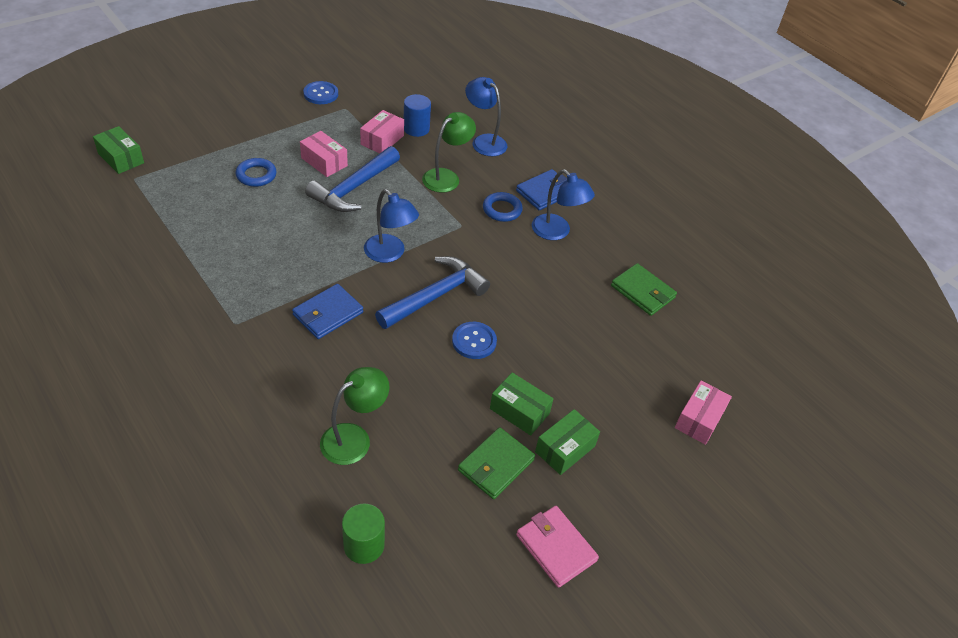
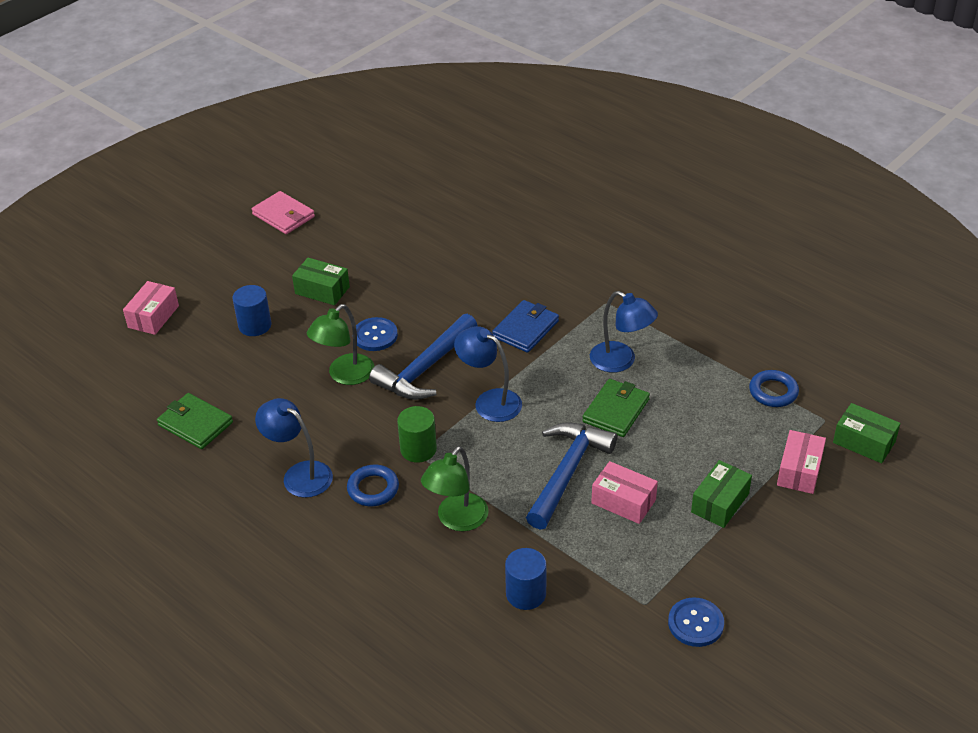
camera: 175 degrees right, 5 degrees down
blue ring [235,158,277,187] -> blue ring moved to [749,370,799,407]
green lamp [320,367,390,465] -> green lamp moved to [307,304,375,385]
green cylinder [342,503,385,564] -> green cylinder moved to [397,406,437,463]
pink box [360,110,404,153] -> pink box moved to [777,430,826,494]
green wallet [458,427,535,499] -> green wallet moved to [582,379,650,437]
blue lamp [465,77,508,156] -> blue lamp moved to [590,291,658,373]
blue wallet [516,169,567,210] -> none
green box [535,409,600,475] -> green box moved to [691,460,752,528]
none -> blue cylinder [233,285,271,336]

